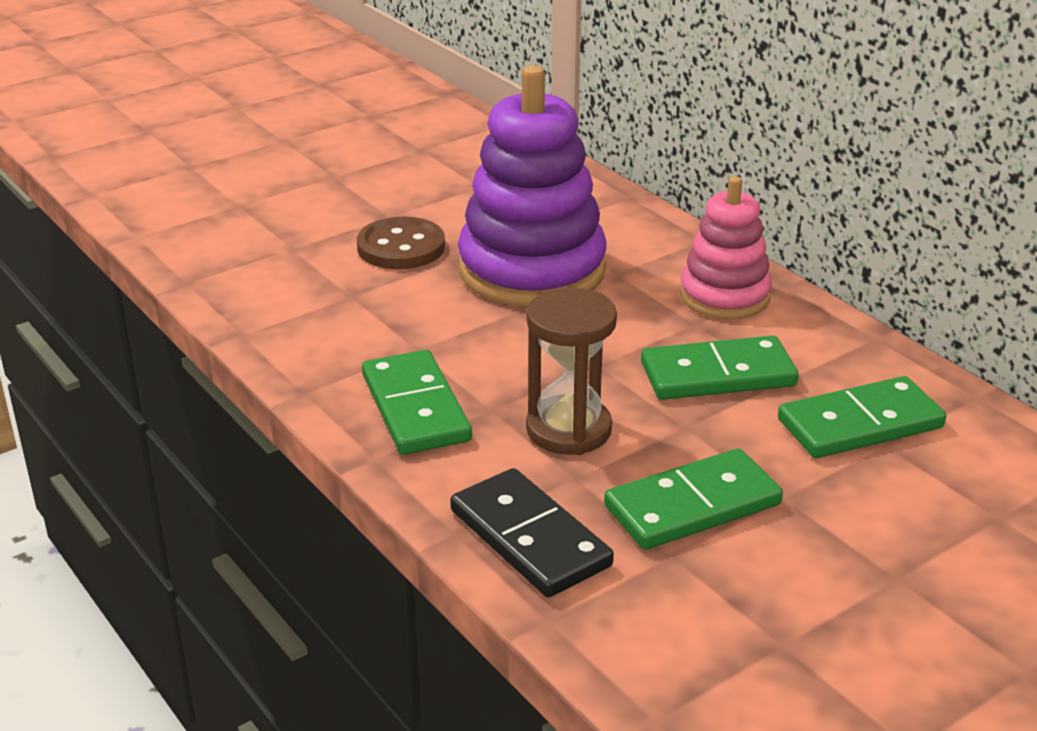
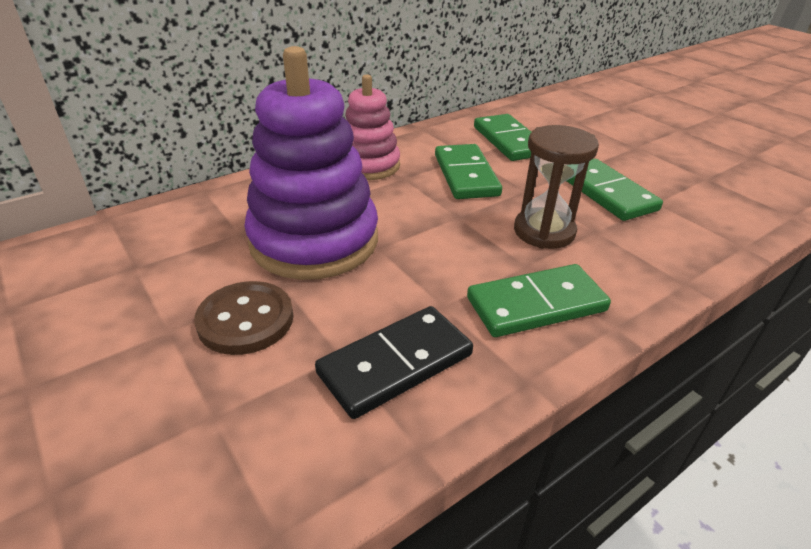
camera: 90 degrees left, 5 degrees up
black domino [450,468,614,597] -> black domino moved to [315,306,473,419]

